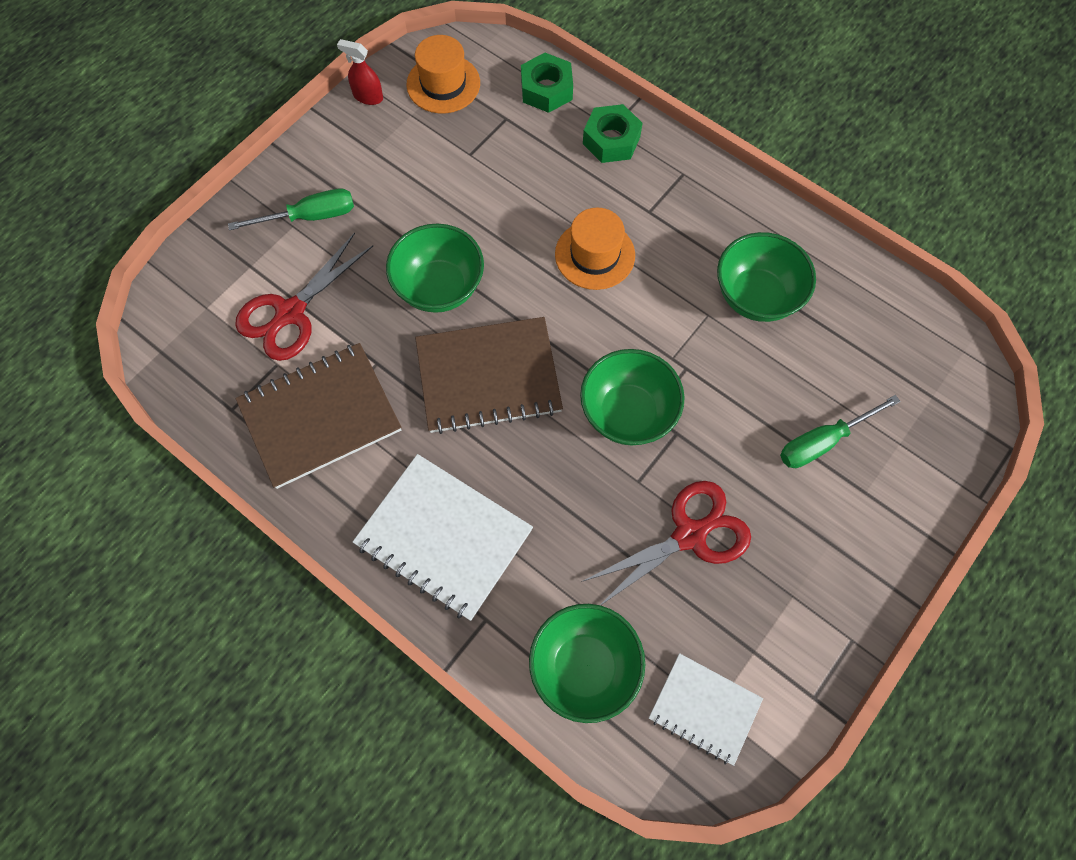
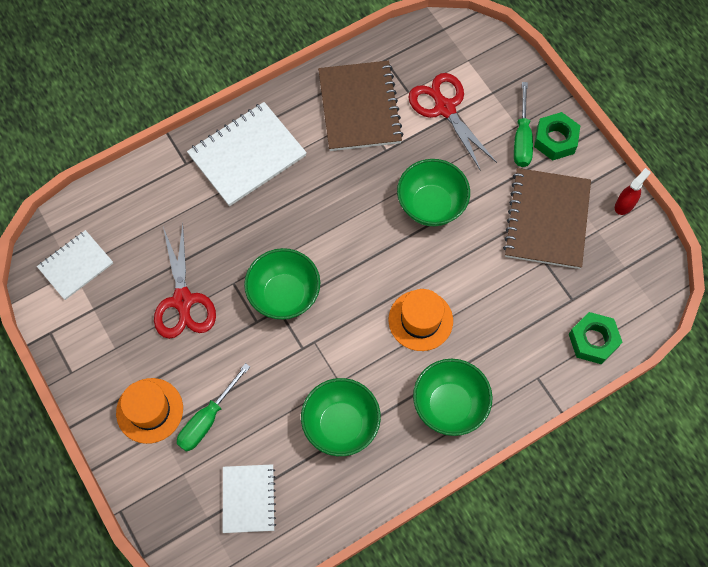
camera: 110 degrees right, 0 degrees up
orange hat [406,35,480,113] -> orange hat moved to [116,378,183,444]
brown notebook [415,317,563,434] -> brown notebook moved to [503,168,591,269]
green bowl [529,604,645,723] -> green bowl moved to [413,359,493,436]
green nut [583,104,643,163] -> green nut moved to [534,112,580,161]
green screwdriver [780,395,901,468] -> green screwdriver turned 135 degrees counterclockwise [177,363,250,452]
none -> white notebook [223,464,276,533]

